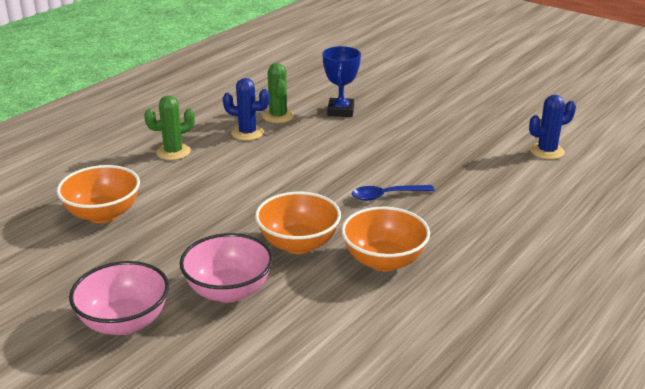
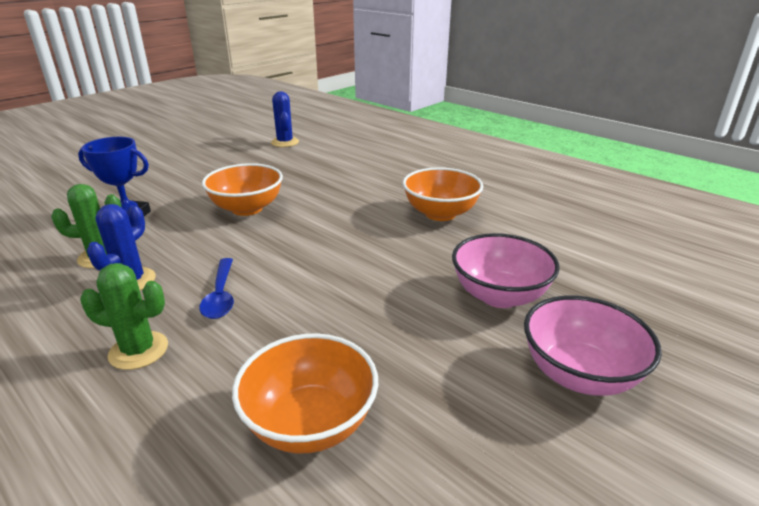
camera: 85 degrees left, 0 degrees up
green cactus [144,95,195,160] -> green cactus turned 60 degrees counterclockwise [80,263,168,370]
orange bowl [255,192,341,254] -> orange bowl moved to [202,163,283,216]
blue spoon [352,185,434,201] -> blue spoon moved to [199,258,234,319]

